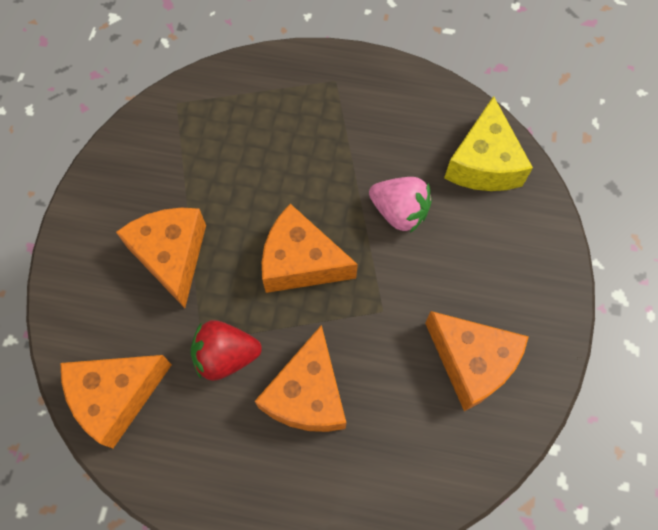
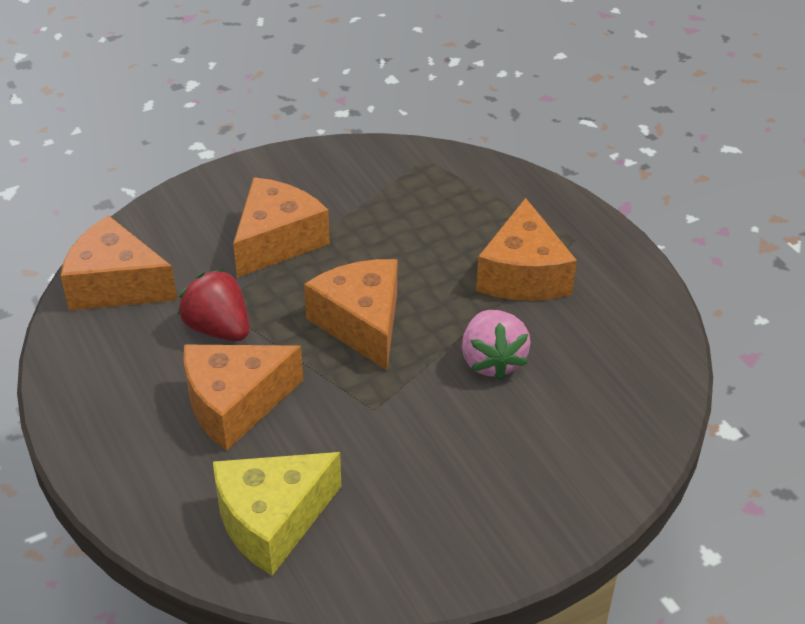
camera: 50 degrees right, 25 degrees down
orange cheese [425,311,529,411] -> orange cheese moved to [476,198,577,301]
yellow cheese [444,96,533,191] -> yellow cheese moved to [213,452,341,576]

